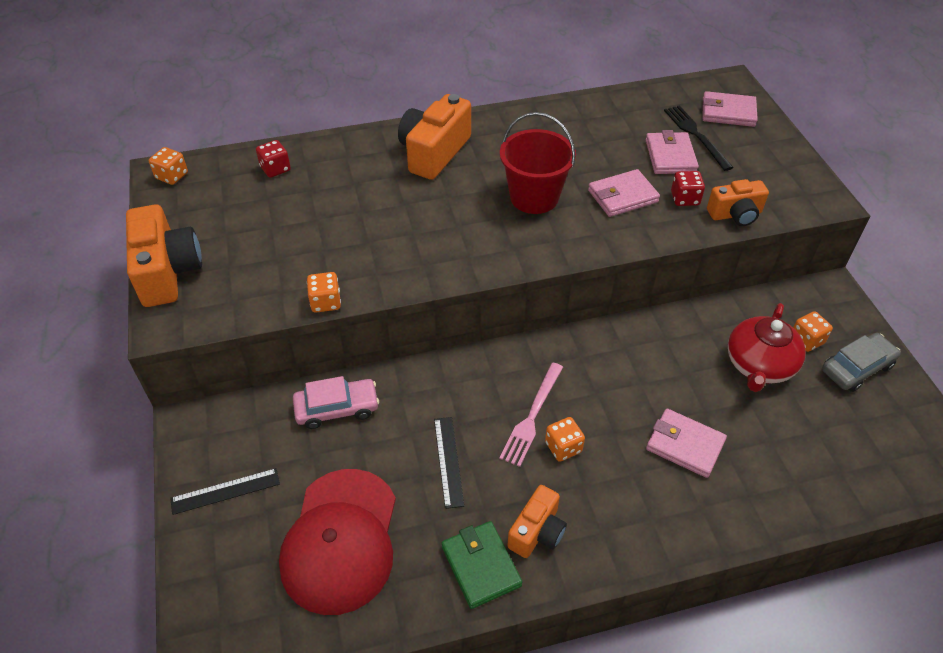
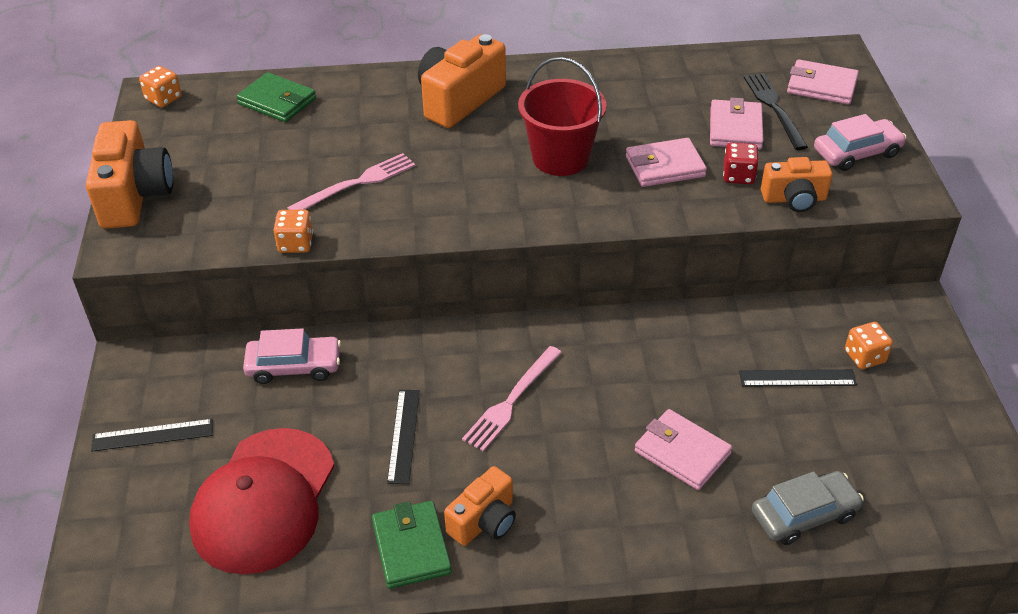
camera: 10 degrees right, 5 degrees down
red dice [256,140,291,178] -> green wallet [236,72,316,122]
orange dice [545,417,585,462] -> none
red teapot [728,303,806,392] -> black ruler [739,369,857,387]
grey car [822,333,901,392] -> grey car moved to [752,471,864,545]
none -> pink fork [287,153,415,210]
none -> pink car [814,114,906,171]

